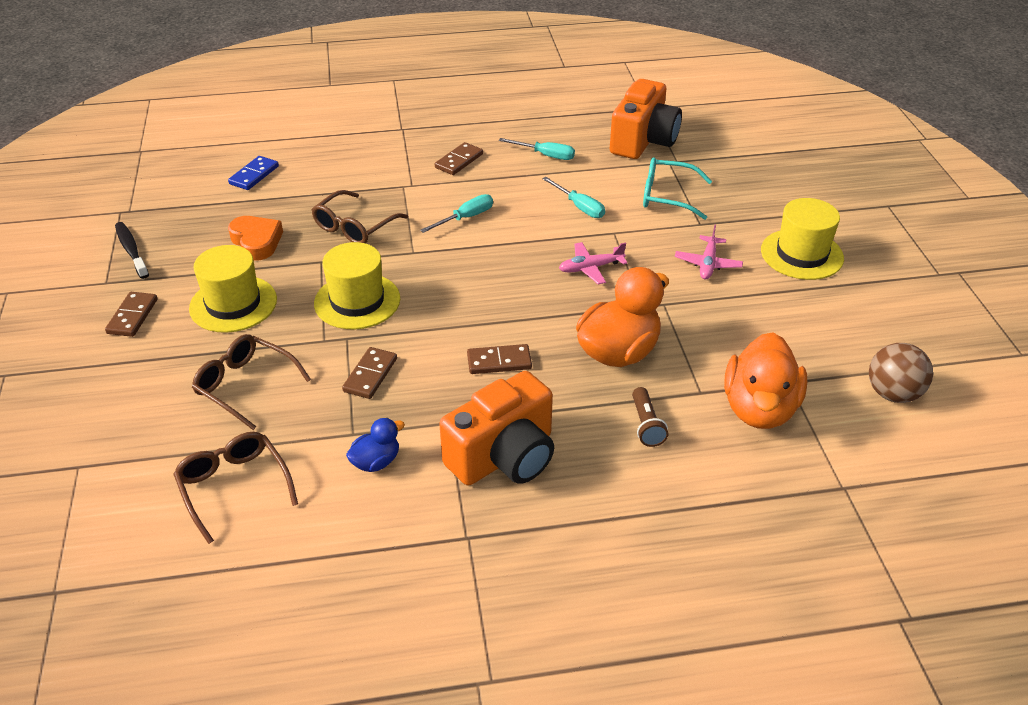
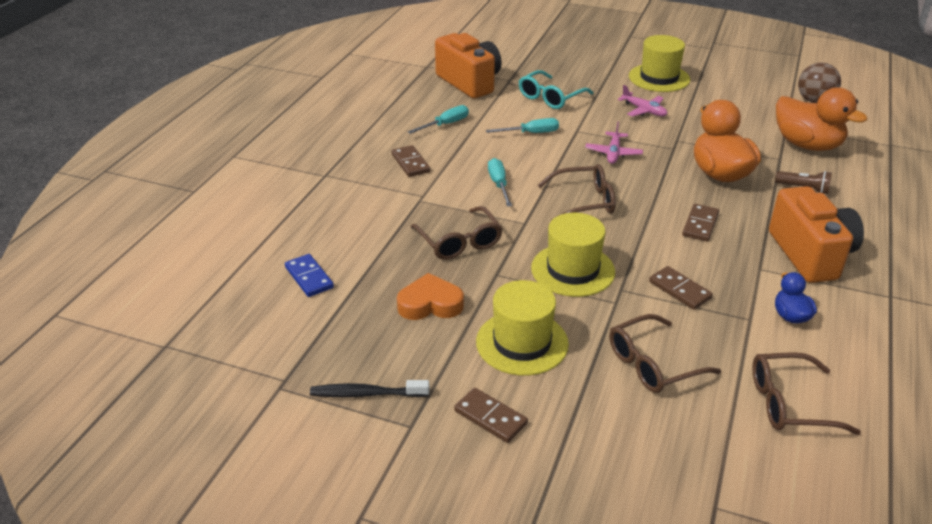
camera: 60 degrees left, 5 degrees down
none -> brown glasses [538,164,616,221]

